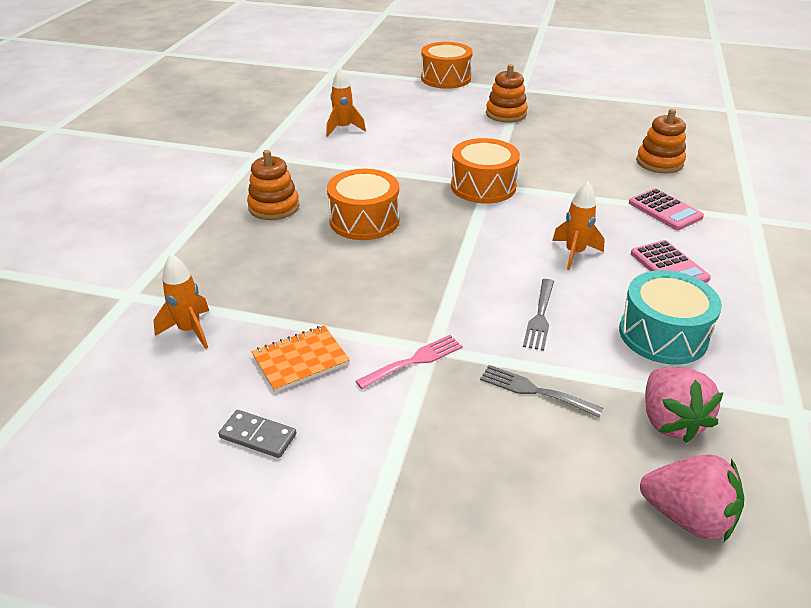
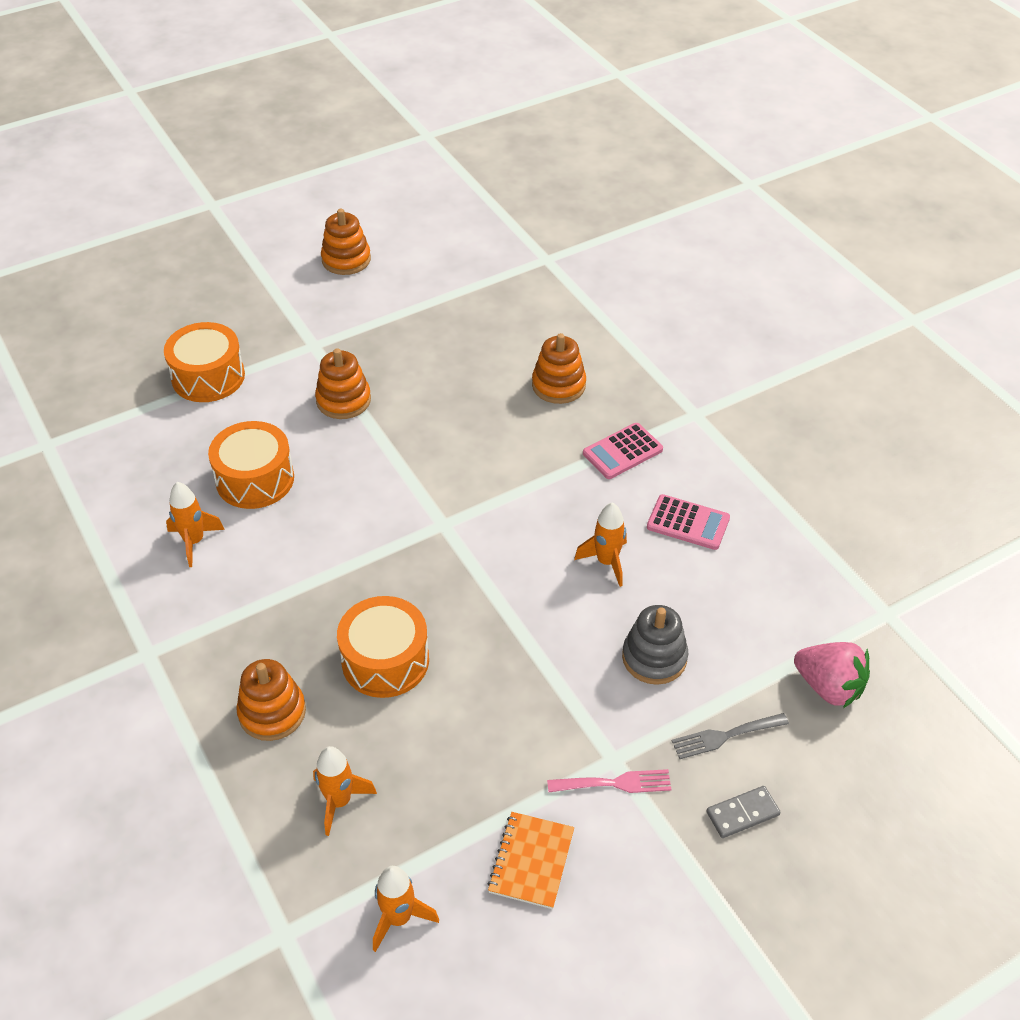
camera: 45 degrees left, 10 degrees up
grey domino [219,410,296,458] -> grey domino moved to [706,786,781,838]
pink fork [356,335,463,389] -> pink fork turned 75 degrees clockwise [547,769,672,793]
orange drum [451,138,520,204] -> orange drum moved to [208,421,294,509]
grey fork [523,279,554,351] -> grey stacking toy [622,605,688,685]
turquoise drum [619,270,722,365] -> none
pink calculator [629,188,704,230] -> pink calculator turned 135 degrees clockwise [583,423,663,479]
pink strawberry [640,455,744,542] -> none
none -> orange rocket [313,746,377,836]
none -> orange stacking toy [321,209,371,275]

